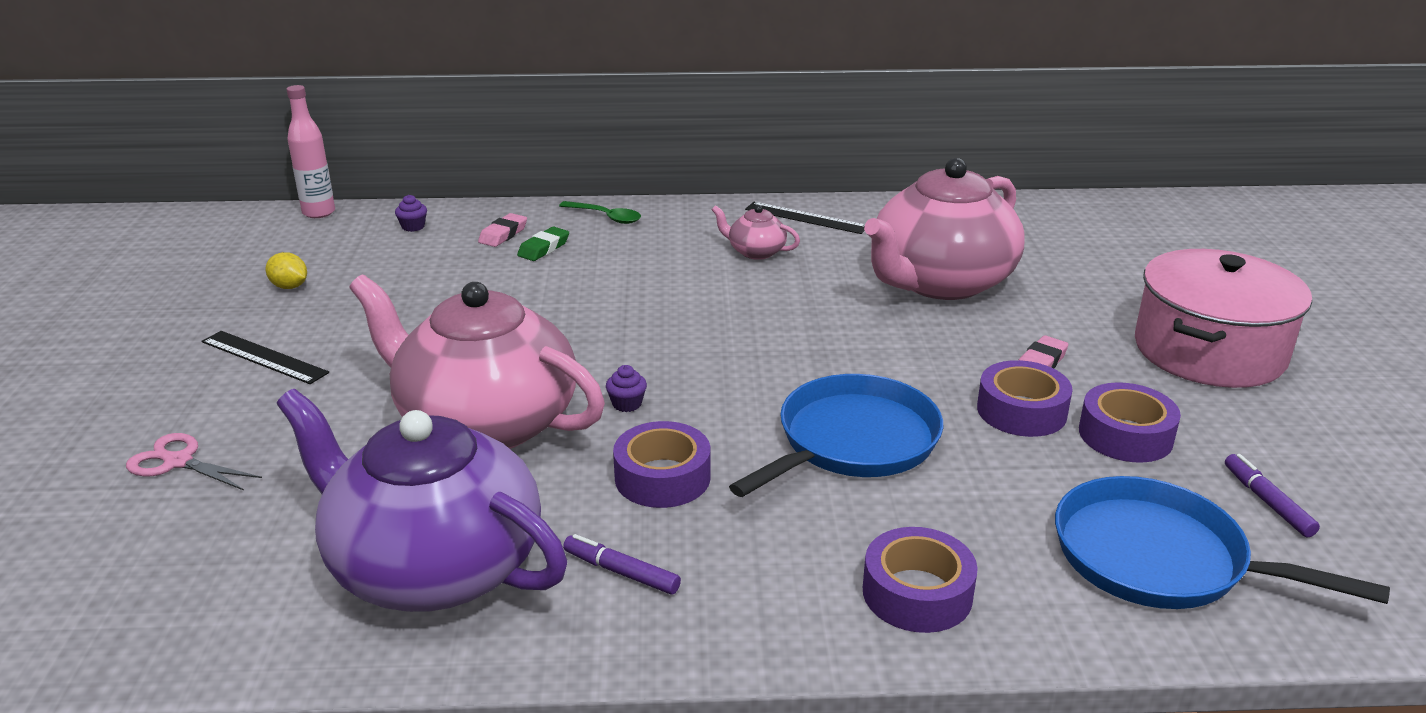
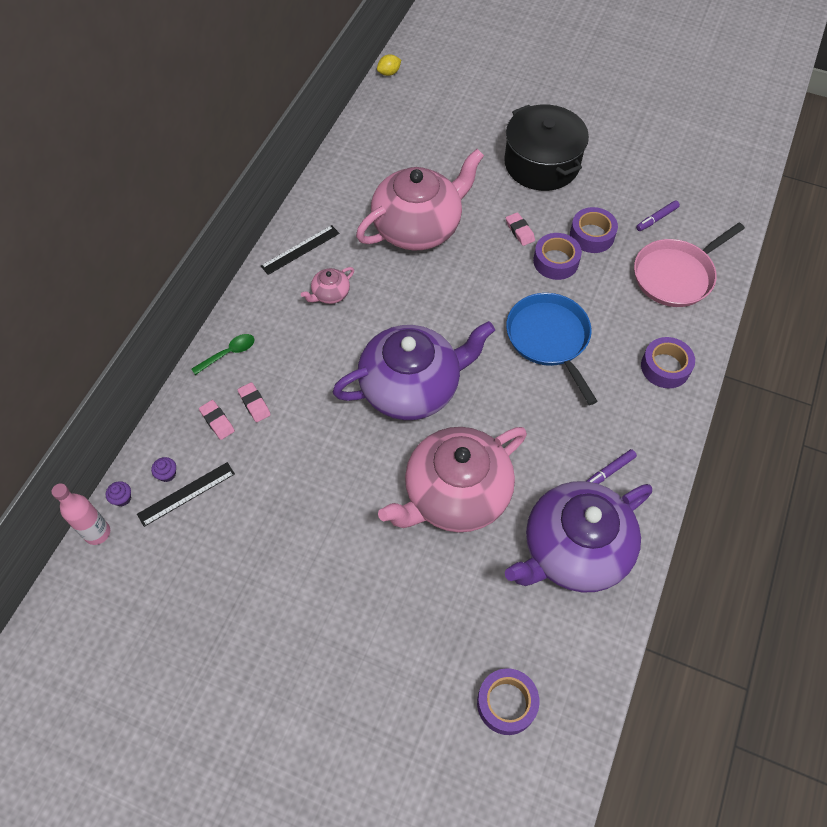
camera: 65 degrees left, 30 degrees up
pink scissors [126,433,262,490] -> none
black ruler [202,331,329,384] -> black ruler moved to [137,462,235,527]
yellow lemon [266,252,307,289] -> yellow lemon moved to [377,54,401,76]
green eraser [517,227,569,261] -> pink eraser [238,382,271,422]
purple cupcake [606,365,647,412] -> purple cupcake moved to [105,481,131,506]
purple tape [613,421,710,508] -> purple tape moved to [477,668,539,735]
pink teapot [864,158,1025,300] -> pink teapot turned 105 degrees counterclockwise [356,149,484,250]
blue pan [1055,476,1390,609] -> pink pan [634,223,745,307]
pink pot [1135,249,1312,388] -> black pot [504,105,589,191]
purple marker [1225,454,1320,537] -> purple marker turned 45 degrees counterclockwise [636,200,680,231]
none -> purple teapot [333,321,495,420]

